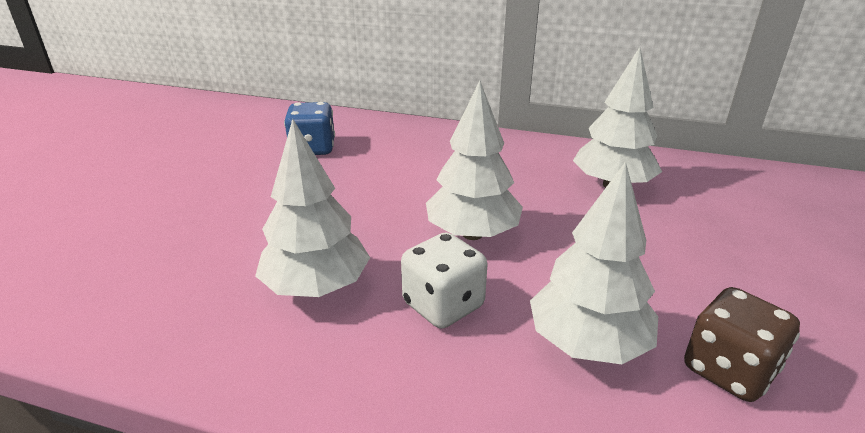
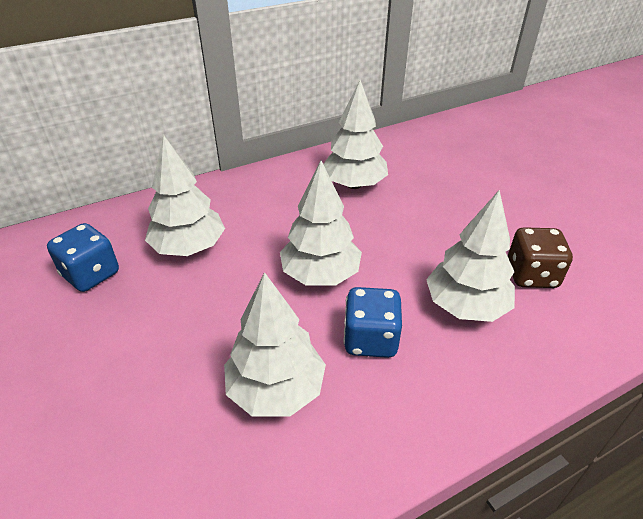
camera: 45 degrees left, 10 degrees up
white dice [401,232,488,329] -> blue dice [343,287,402,358]
none -> white tree [145,135,225,256]

